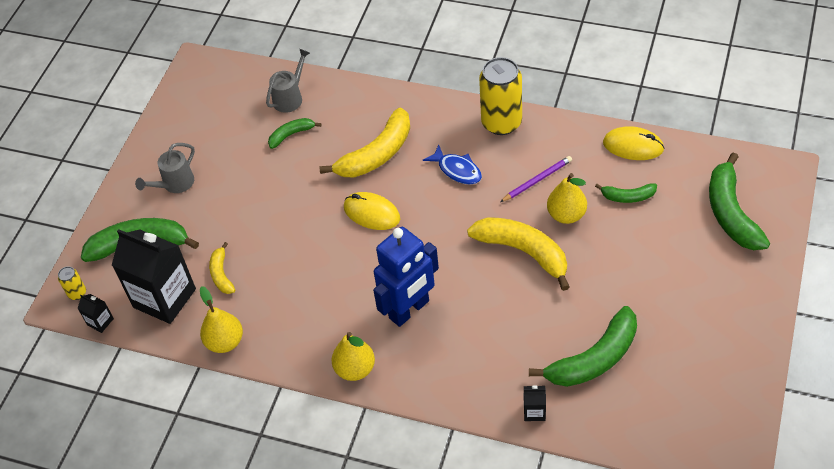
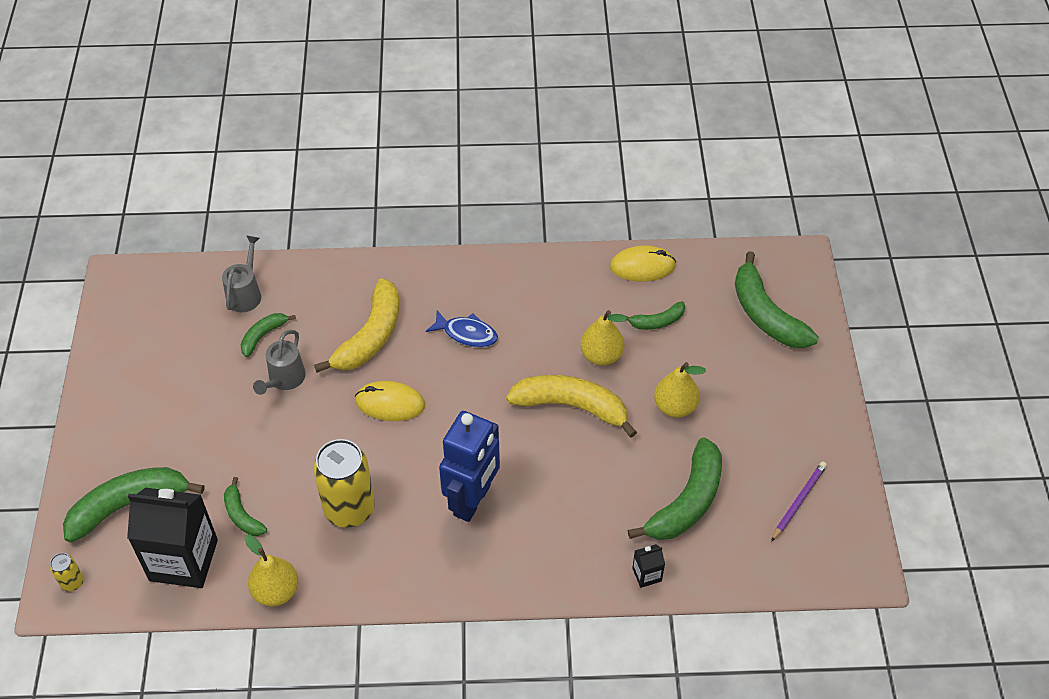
camera: 25 degrees left, 0 degrees up
black carton [77,294,114,333] -> none
grey watering can [135,143,195,193] -> grey watering can moved to [253,330,306,395]
yellow banana [209,242,235,294] -> green banana [224,477,267,536]
yellow pear [331,332,375,381] -> yellow pear moved to [654,362,706,418]
yellow can [479,57,522,135] -> yellow can moved to [313,439,375,528]
purple pencil [500,156,572,202] -> purple pencil moved to [771,462,827,542]

